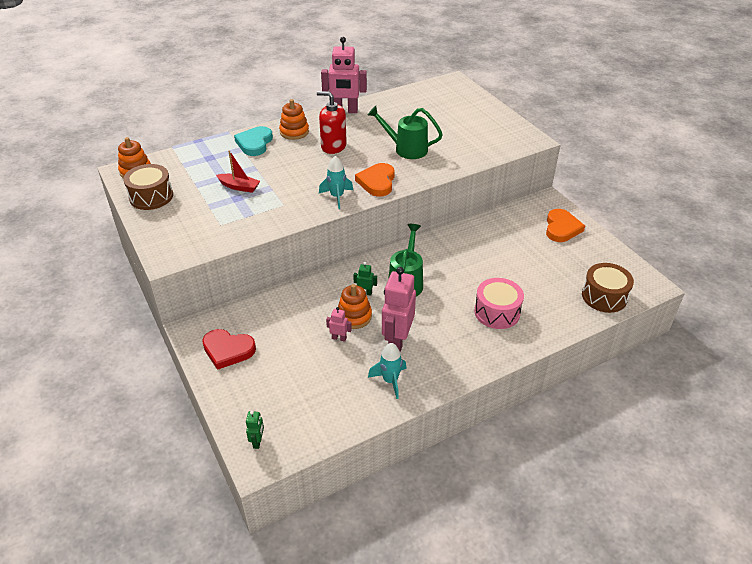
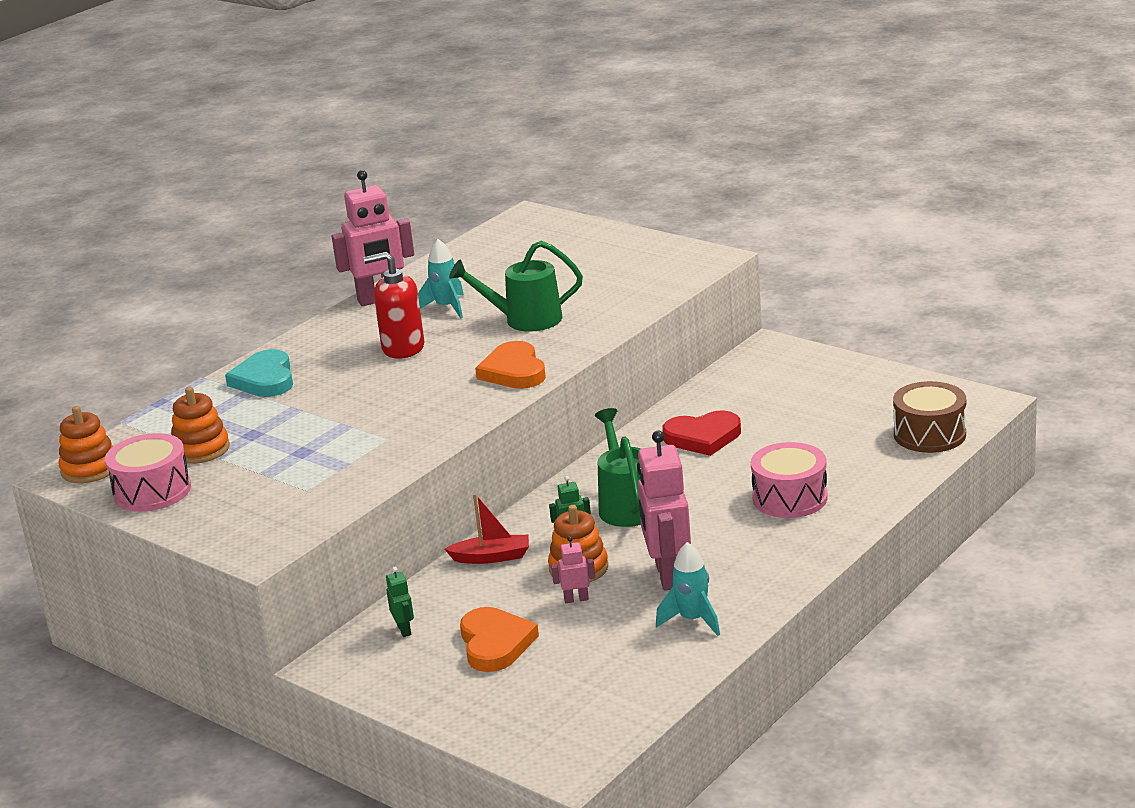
camera: 20 degrees left, 15 degrees down
brown drum [123,164,173,210] -> pink drum [105,433,191,512]
red heart [202,329,256,370] -> red heart moved to [662,410,741,456]
red boat [216,150,260,193] -> red boat moved to [445,493,529,564]
green robot [246,411,264,449] -> green robot moved to [386,567,414,637]
orange stacking toy [279,99,309,140] -> orange stacking toy moved to [171,387,230,464]
turquoise rocket [319,156,353,209] -> turquoise rocket moved to [418,239,464,319]
orange heart [546,209,585,242] -> orange heart moved to [460,607,539,672]

